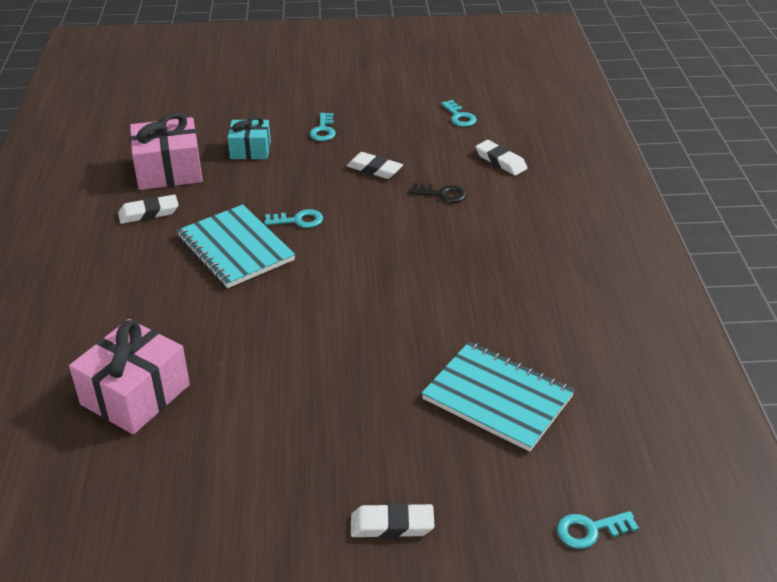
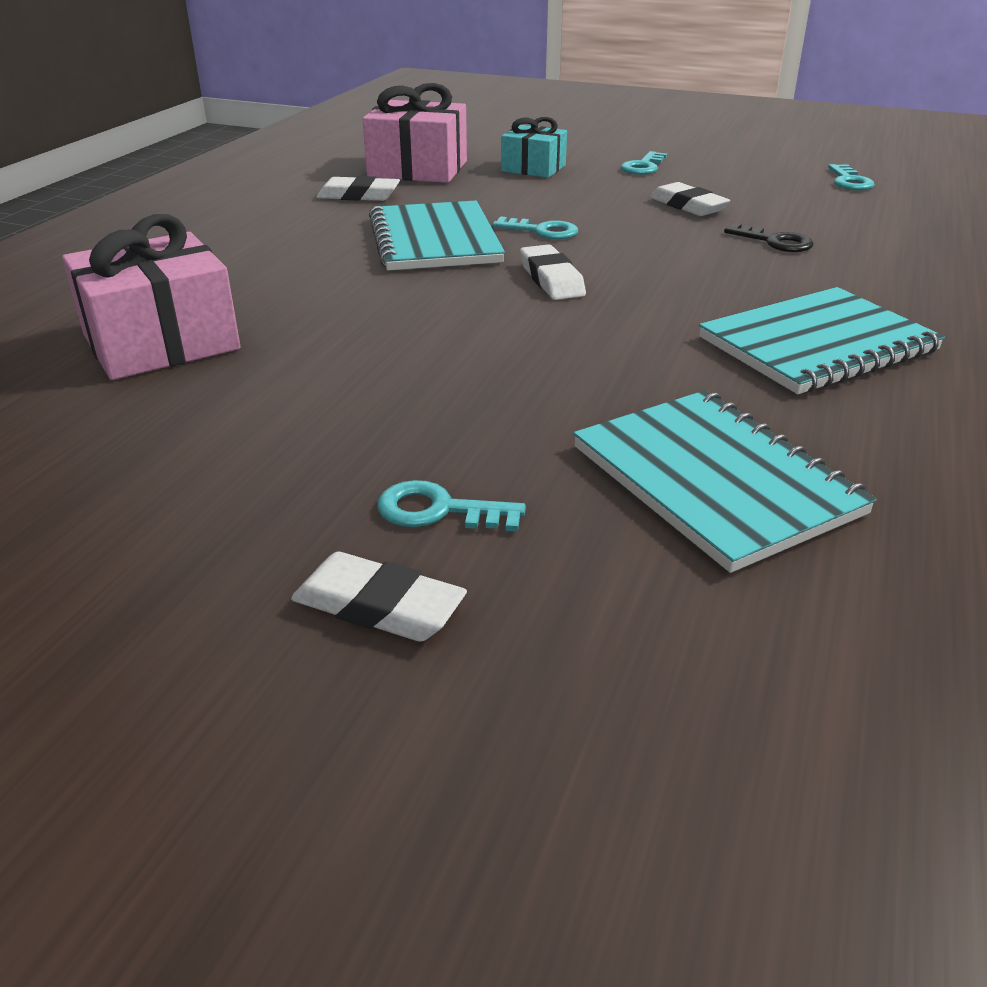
camera: 25 degrees right, 5 degrees down
white eraser [476,140,527,175] -> white eraser moved to [520,244,586,300]
turquoise key [557,511,639,549] -> turquoise key moved to [377,480,526,532]
none -> turquoise notebook [699,287,945,394]

